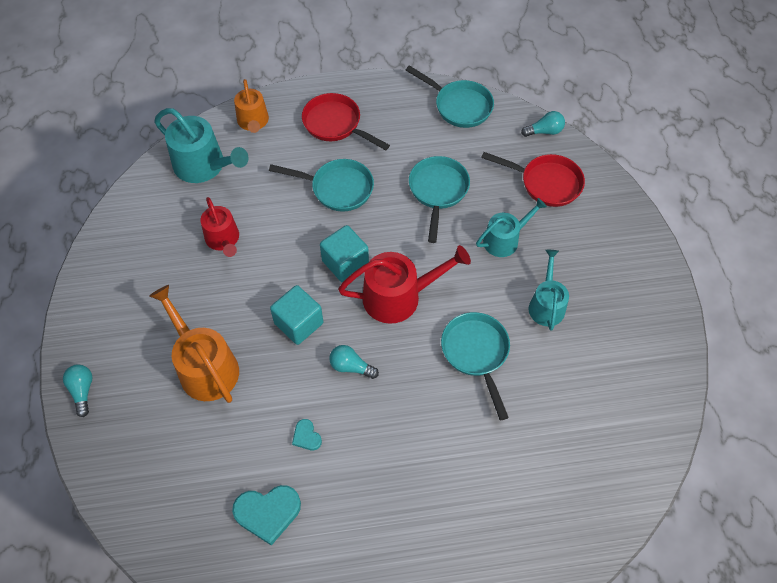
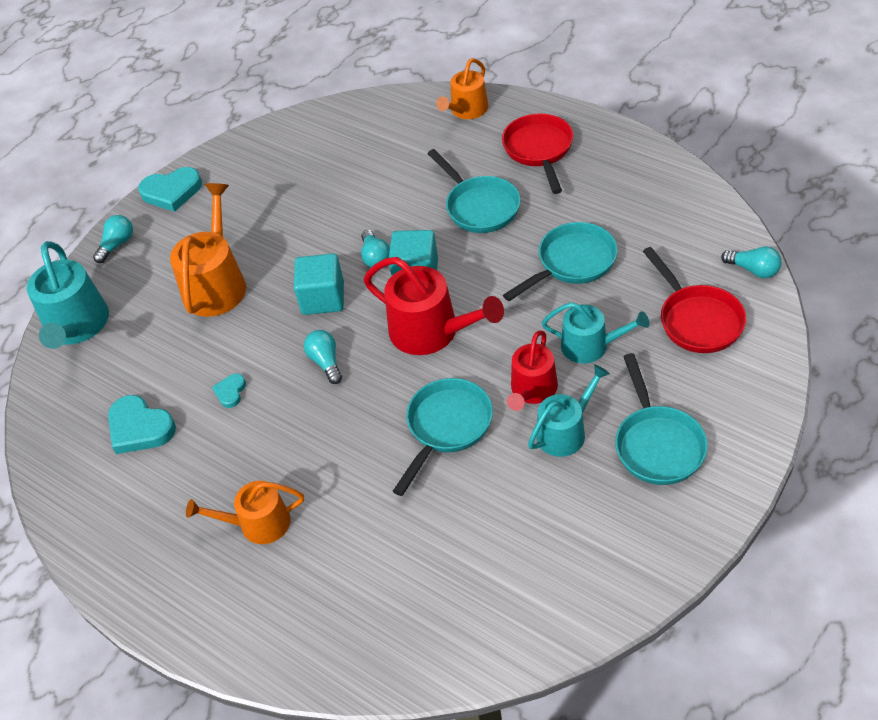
camera: 50 degrees right, 10 degrees down
turquoise watering can [154,108,249,183] -> turquoise watering can moved to [27,241,109,349]
red watering can [200,197,239,257] -> red watering can moved to [507,330,558,411]
turquoise pan [406,65,494,128] -> turquoise pan moved to [615,353,708,485]
none -> turquoise heart [138,167,202,212]
none -> orange watering can [186,481,304,544]
none -> turquoise light bulb [361,230,390,267]

